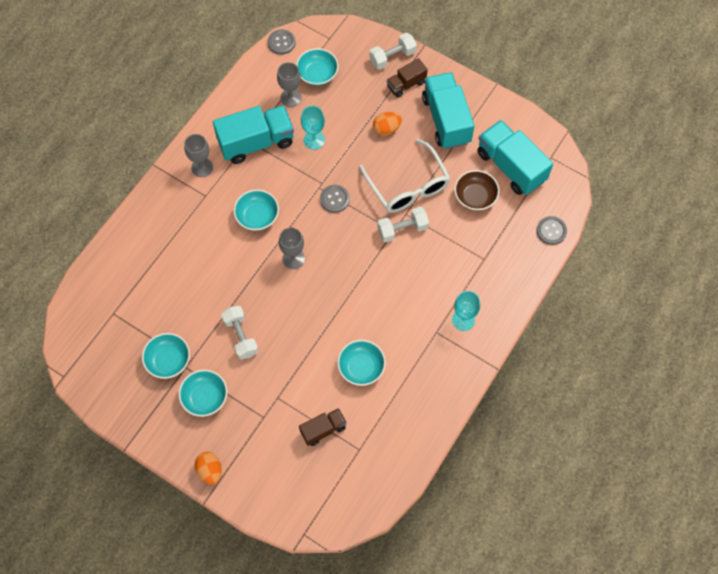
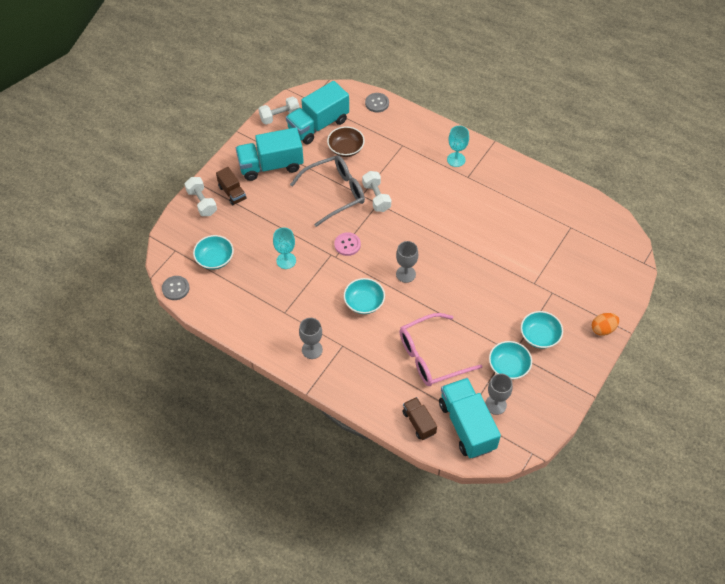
camera: 90 degrees left, 10 degrees down
turquoise truck [213,106,294,164] -> turquoise truck moved to [439,378,501,458]
white dumbbell [221,306,259,359] -> white dumbbell moved to [259,97,300,125]
grey goblet [277,62,302,107] -> grey goblet moved to [485,373,513,415]
brown truck [299,408,347,446] -> brown truck moved to [402,397,437,440]
grey button [320,185,350,213] -> pink button [334,232,361,256]
turquoise bowl [337,340,386,386] -> none
white glasses [359,139,450,213] -> grey glasses [290,155,365,227]
orange egg [373,112,402,136] -> none
none -> pink glasses [399,313,482,386]

